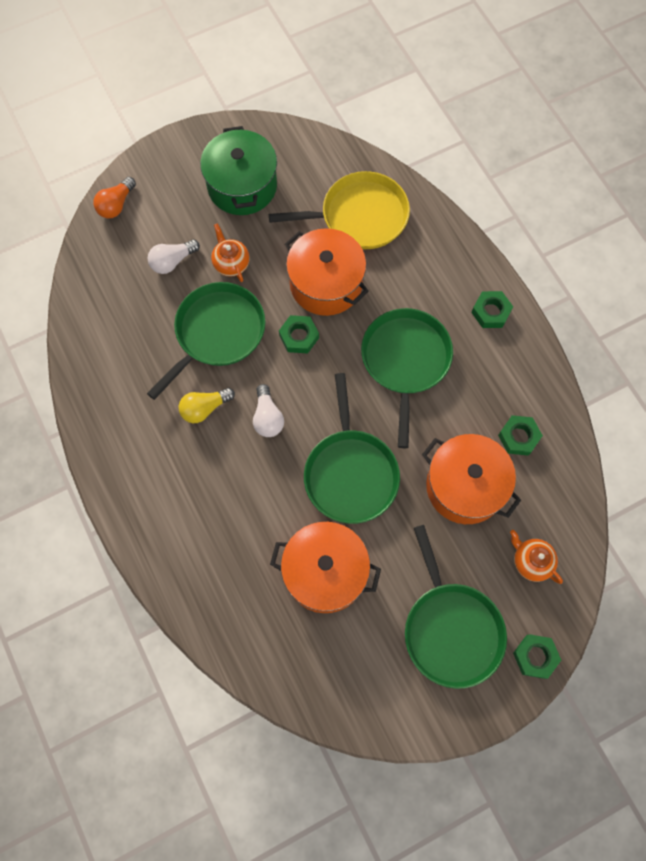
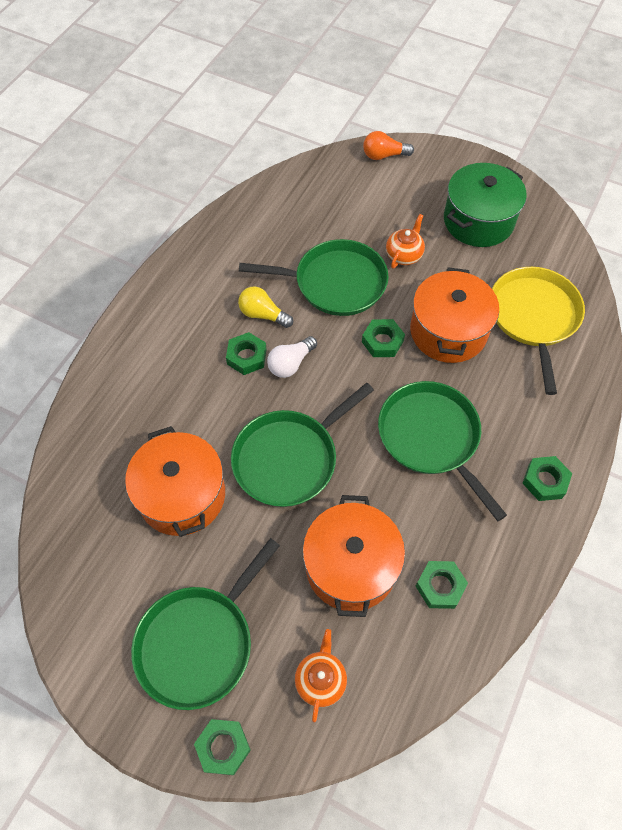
camera: 55 degrees right, 10 degrees down
white light bulb [148,239,200,274] -> none
yellow pan [269,171,410,249] -> yellow pan turned 135 degrees counterclockwise [492,267,585,395]
green pan [361,308,453,448] -> green pan turned 90 degrees counterclockwise [378,381,507,521]
none -> green nut [226,332,267,375]

